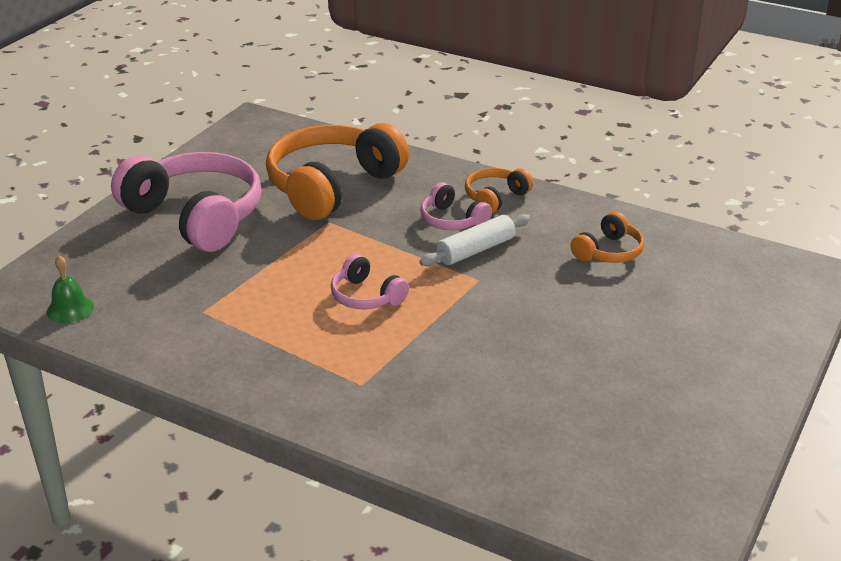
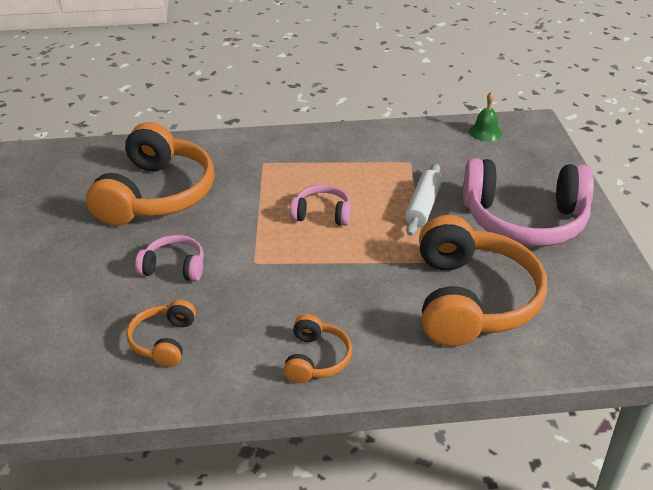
camera: 145 degrees right, 5 degrees up
white rolling pin [419,214,530,266] -> white rolling pin moved to [405,164,442,236]
pink headphones [420,182,492,230] -> pink headphones moved to [135,235,204,282]
none -> orange headphones [86,122,214,226]

